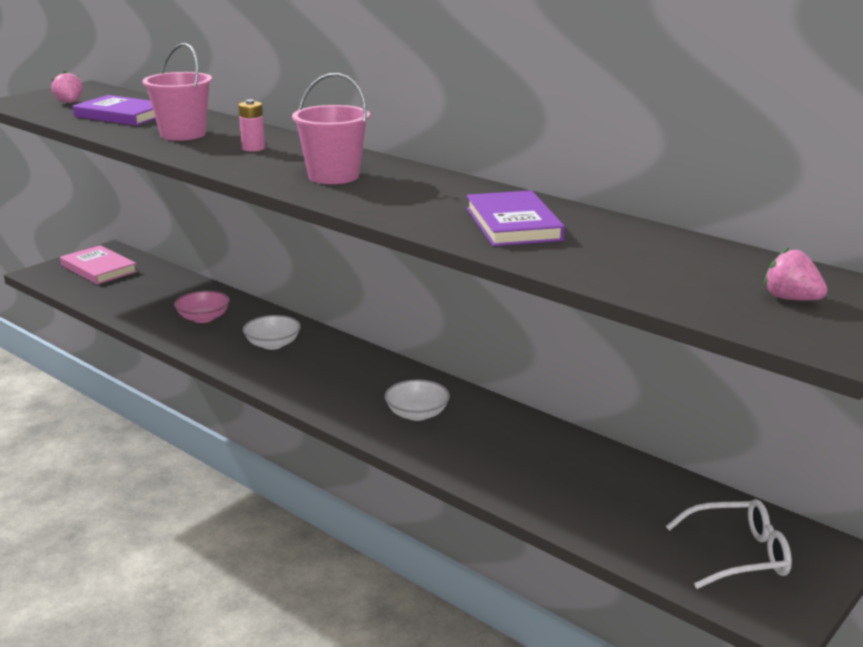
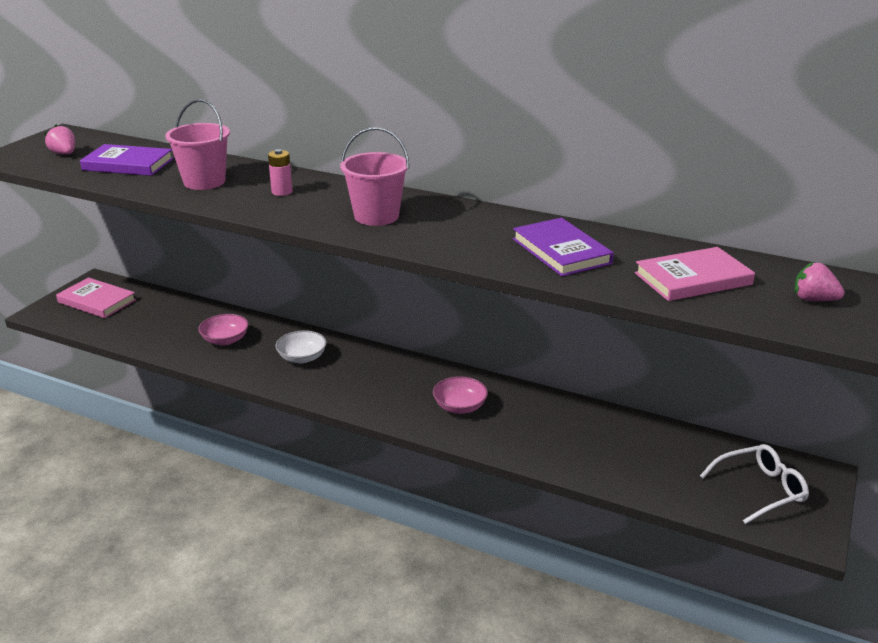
camera: 15 degrees left, 5 degrees up
white bowl [385,380,450,421] -> pink bowl [433,376,488,414]
none -> pink book [635,247,755,301]

